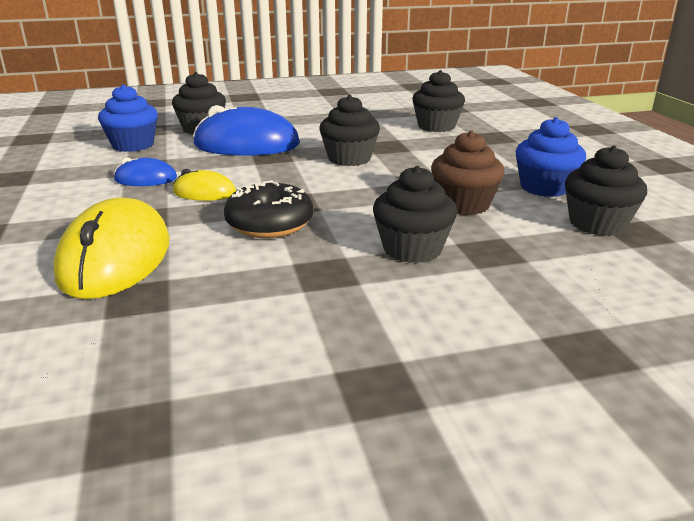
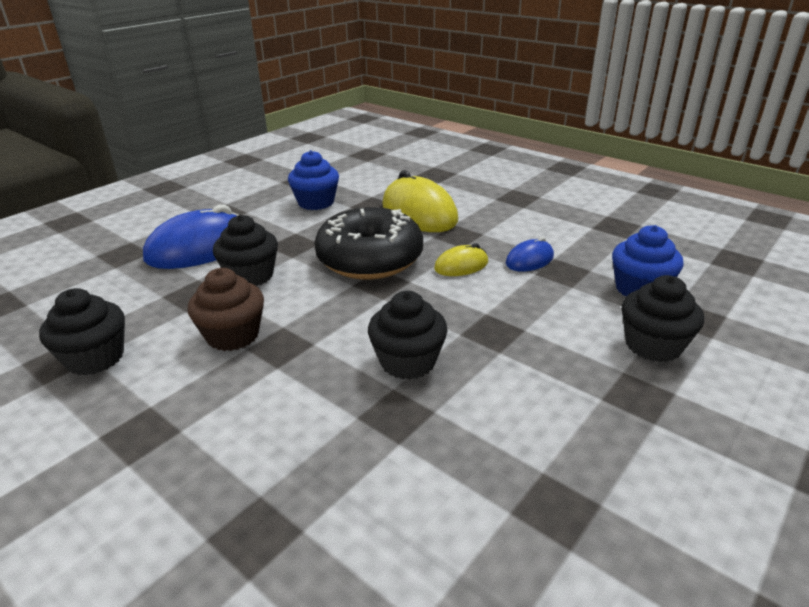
camera: 145 degrees right, 5 degrees up
blue mouse [193,105,300,156] -> blue mouse moved to [143,204,239,269]
black donut [224,180,313,238] -> black donut [314,207,423,279], size x1.54
black cupcake [412,70,465,132] -> none
blue cupcake [515,117,586,197] -> blue cupcake moved to [288,150,339,210]

